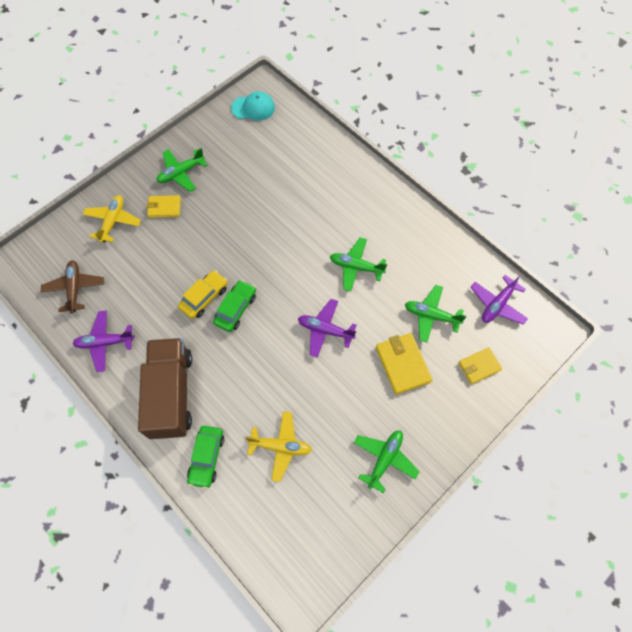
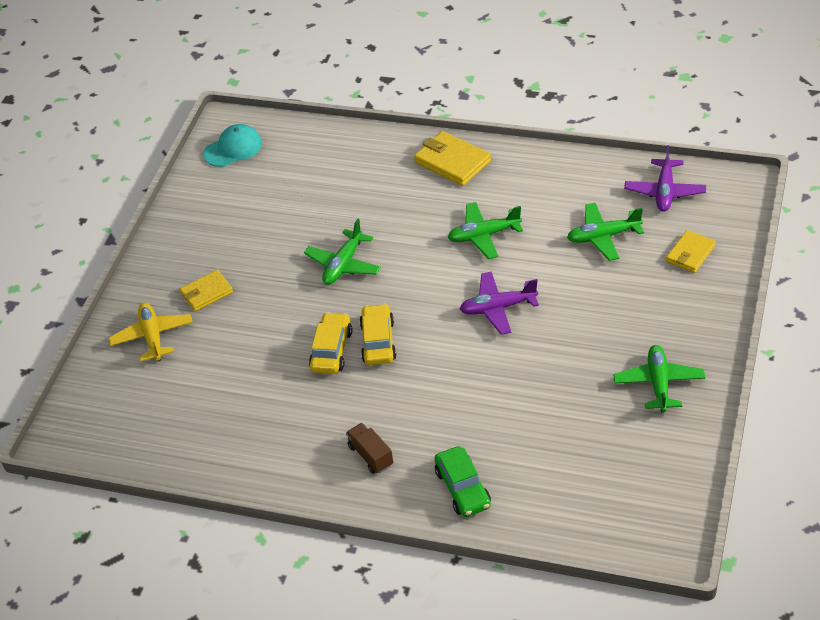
camera: 25 degrees left, 20 degrees down
brown plane [41,260,104,314] -> none
purple plane [72,311,135,372] -> none
brown truck [138,338,192,439] -> brown truck [346,423,393,474], size x0.42
green plane [157,148,207,192] -> green plane moved to [304,219,381,285]
green car [213,280,256,332] -> yellow car [359,303,396,365]
yellow plane [245,411,312,482] -> none
yellow wallet [376,333,433,395] -> yellow wallet moved to [414,131,491,186]

